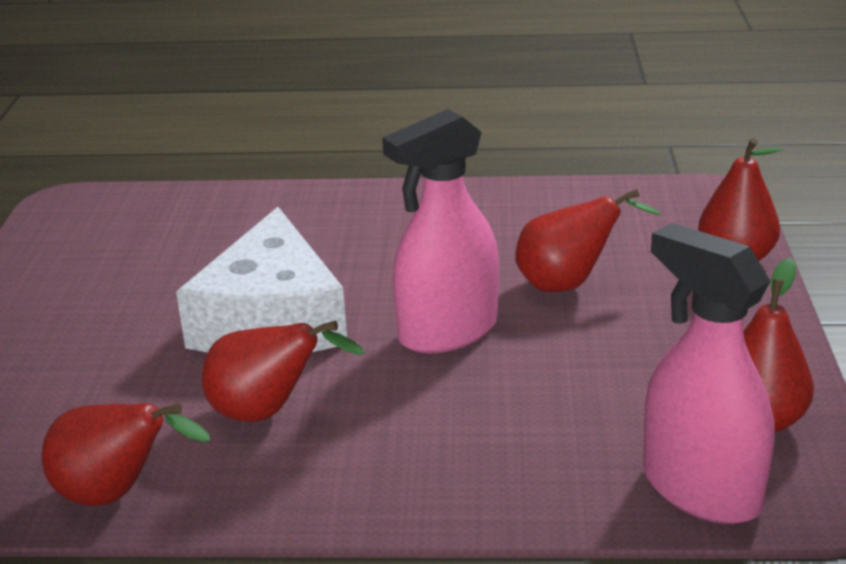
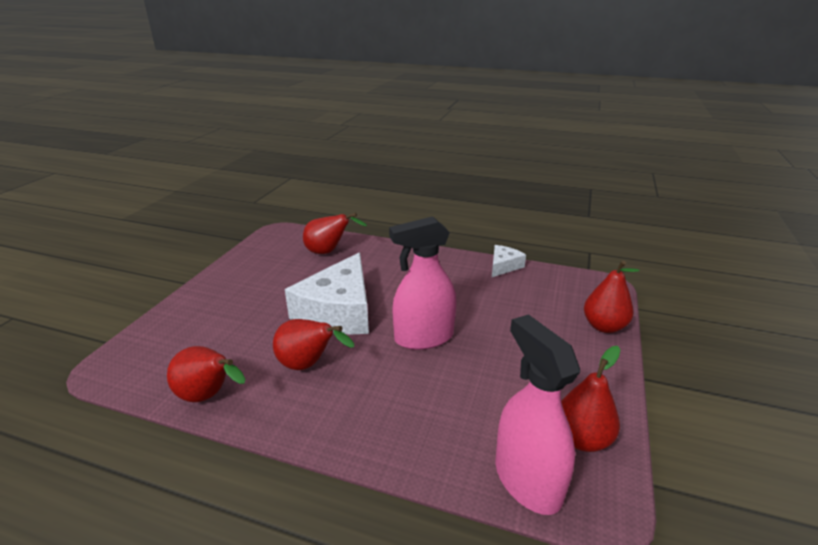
camera: 15 degrees right, 0 degrees up
red pear [515,189,660,292] -> red pear moved to [303,213,367,254]
none -> white cheese [492,245,526,277]

